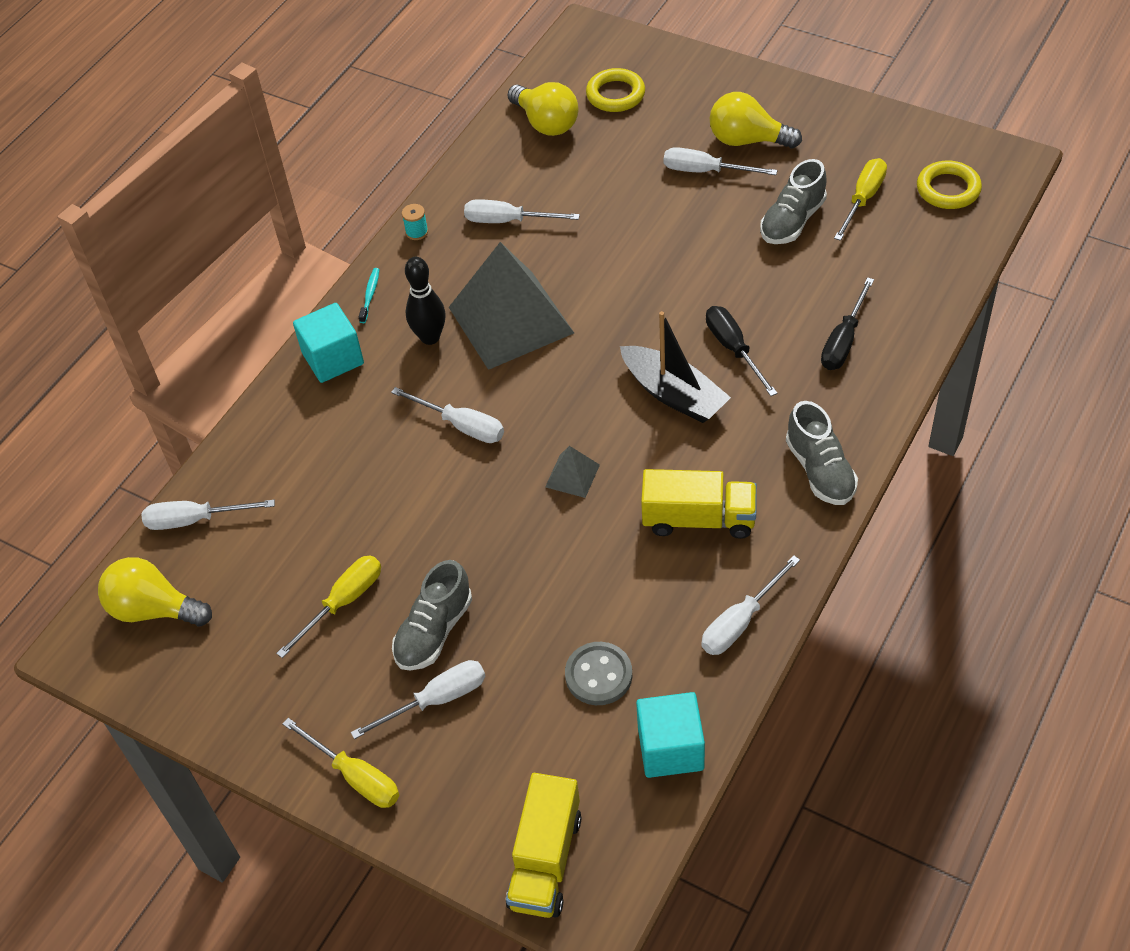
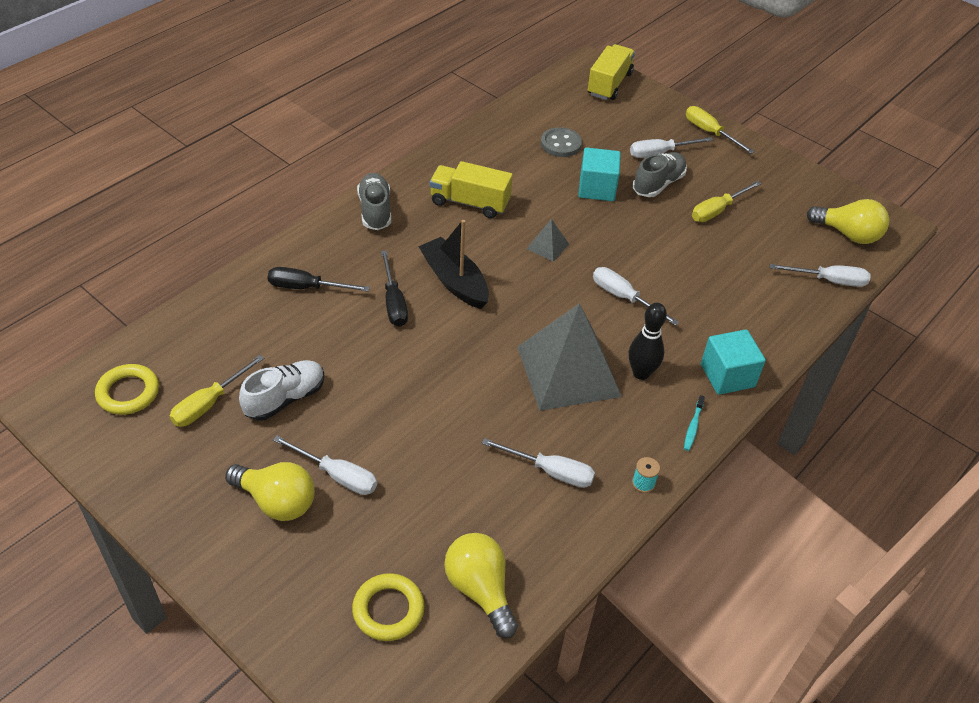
camera: 175 degrees left, 5 degrees down
turquoise cube [636,692,705,778] -> turquoise cube moved to [578,147,621,201]
white screwdriver [701,555,800,655] -> none
grey shoe [760,159,827,244] -> white shoe [239,360,325,421]
black screwdriver [821,277,874,370] -> black screwdriver turned 120 degrees counterclockwise [268,267,370,292]

